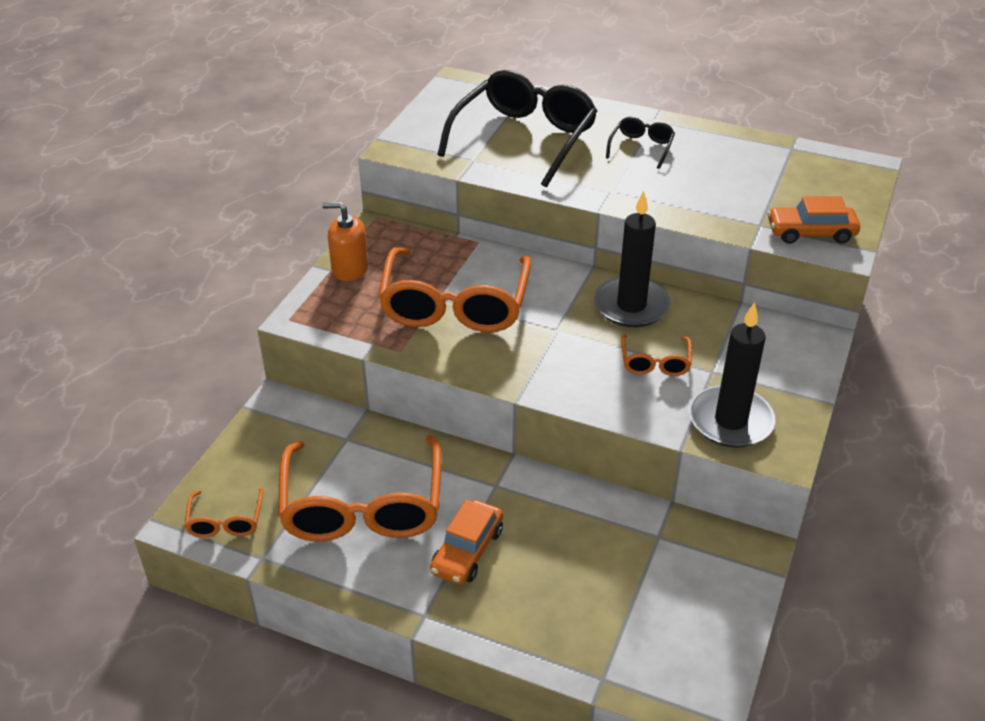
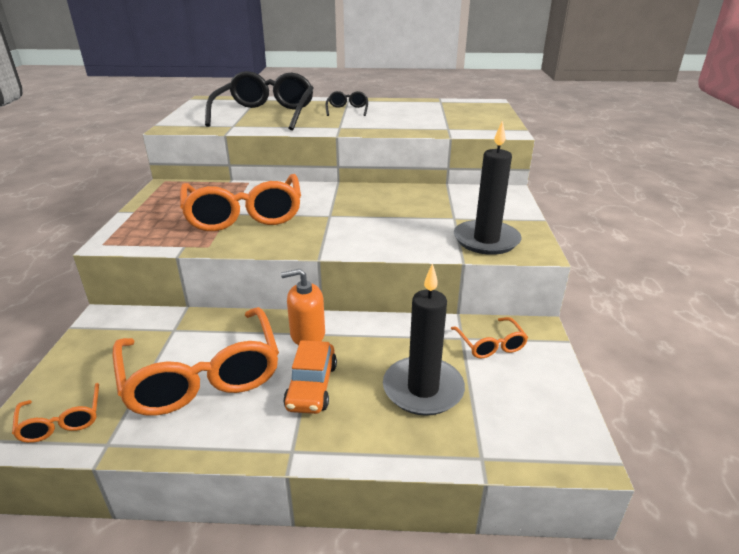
camera: 20 degrees left, 10 degrees down
orange soap dispenser [322,202,368,281] -> orange soap dispenser moved to [281,269,325,345]
black candle [594,191,671,327] -> black candle moved to [383,263,465,416]
orange glasses [621,334,692,376] -> orange glasses moved to [451,317,528,359]
orange car [767,196,860,244] -> none

